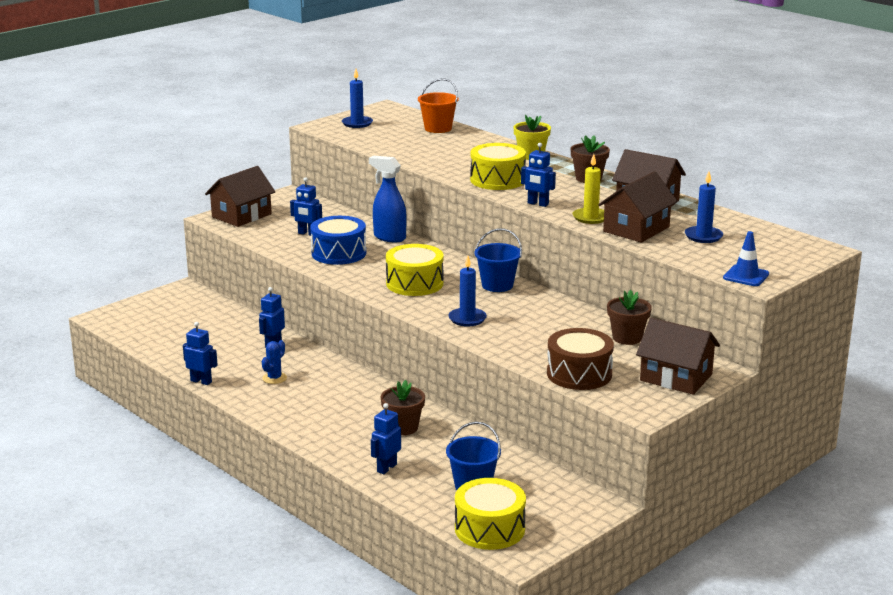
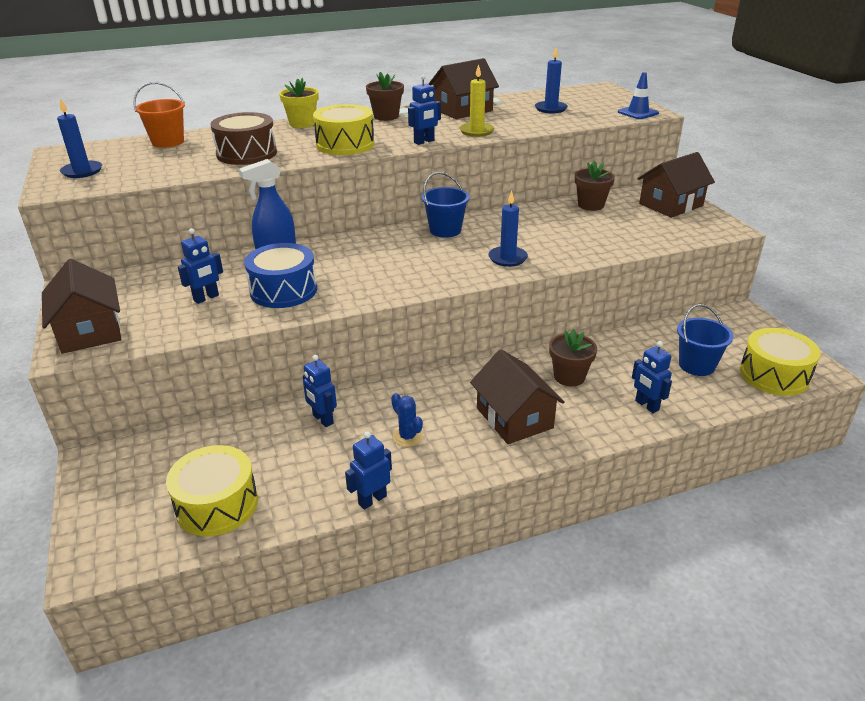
camera: 65 degrees left, 10 degrees up
yellow drum [386,244,444,296] -> yellow drum moved to [166,445,258,536]
brown drum [547,328,614,390] -> brown drum moved to [211,112,277,165]
brown house [598,171,678,243] -> brown house moved to [470,349,565,444]

